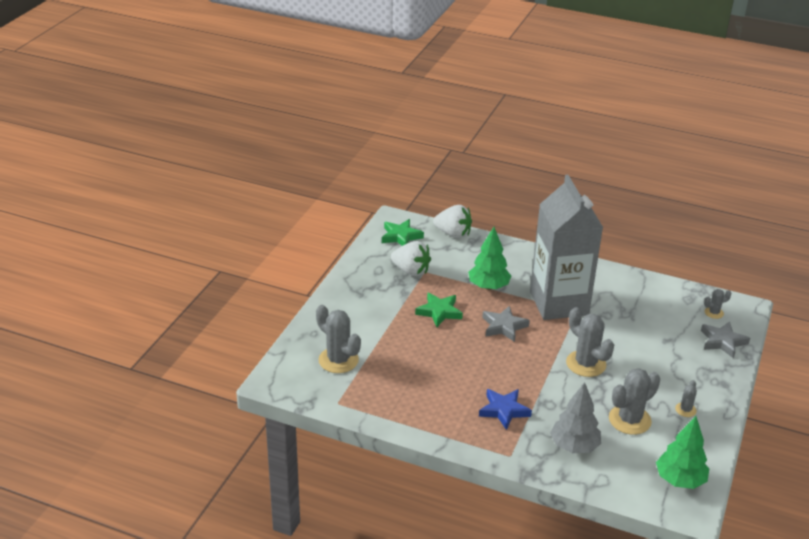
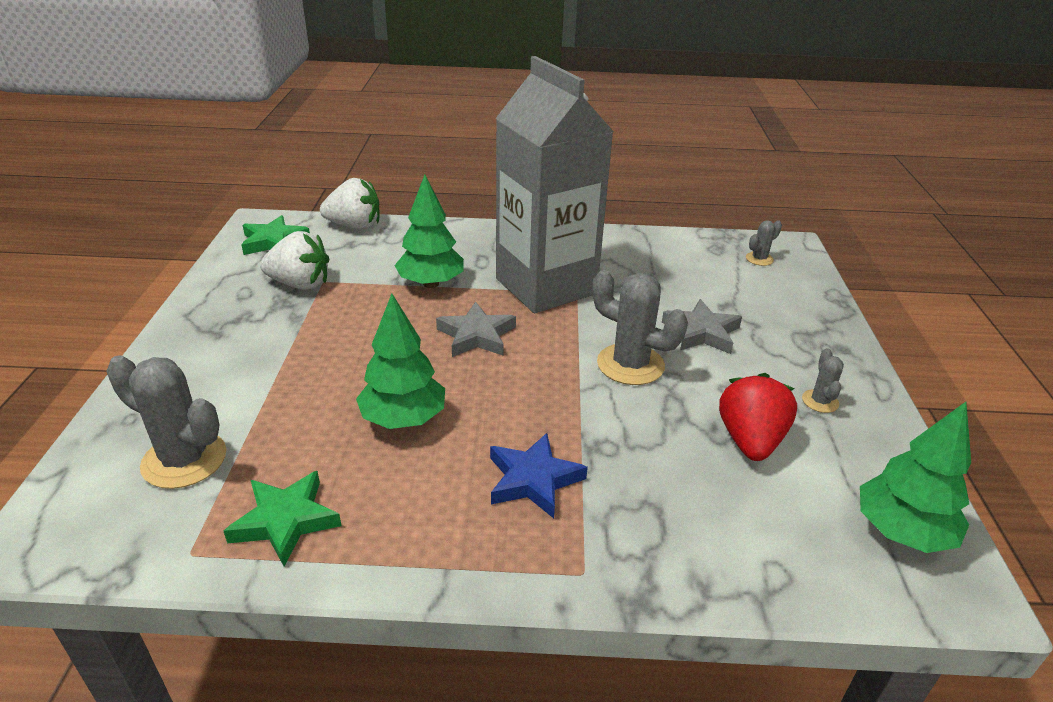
camera: 20 degrees left, 0 degrees up
green star [415,292,463,327] -> green star moved to [224,471,341,566]
grey tree [550,382,601,453] -> none
grey cactus [609,368,660,435] -> red strawberry [719,373,797,461]
grey star [701,321,750,358] -> grey star moved to [662,299,742,354]
none -> green tree [356,294,445,429]

